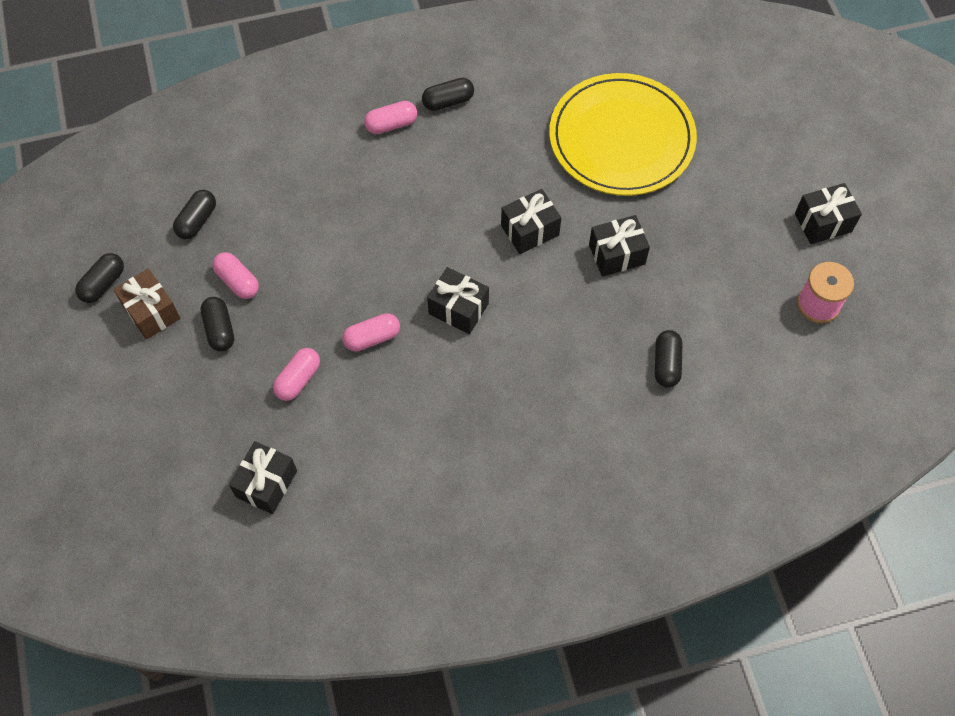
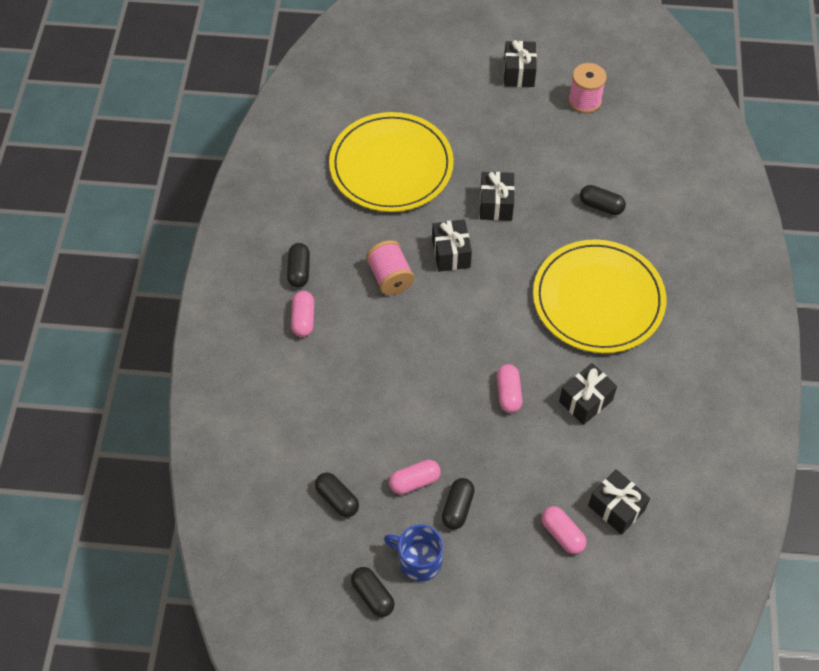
camera: 70 degrees left, 5 degrees down
brown gift [113,269,181,339] -> blue mug [384,524,443,582]
black capsule [201,297,234,351] -> black capsule turned 75 degrees counterclockwise [442,478,475,529]
pink capsule [273,348,320,401] -> pink capsule moved to [542,506,586,554]
black gift [427,267,489,334] -> black gift moved to [559,363,617,425]
none -> pink spool [366,240,415,295]
none -> yellow plate [533,239,666,353]

